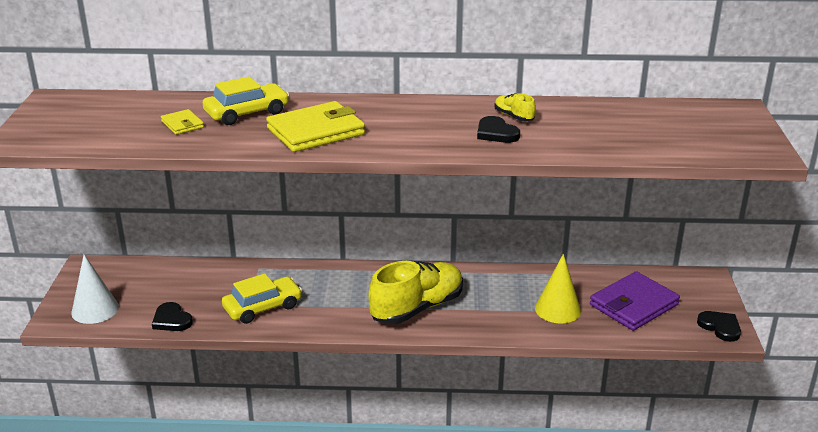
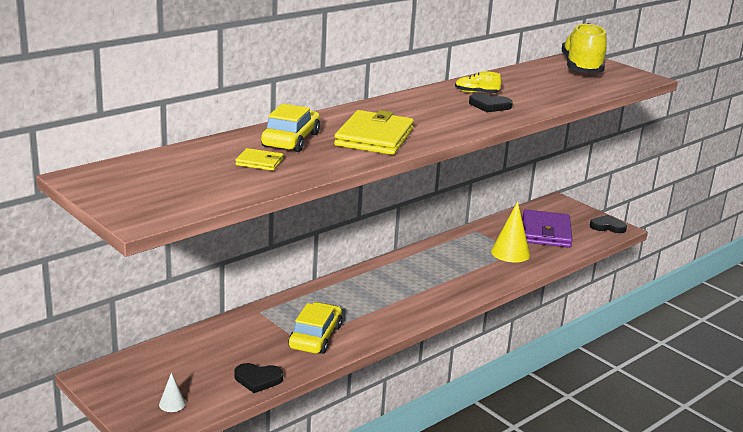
camera: 45 degrees left, 5 degrees down
white cone [71,255,119,324] -> white cone [159,372,186,412], size x0.50
yellow shoe [368,261,463,324] -> yellow shoe moved to [562,23,607,73]

